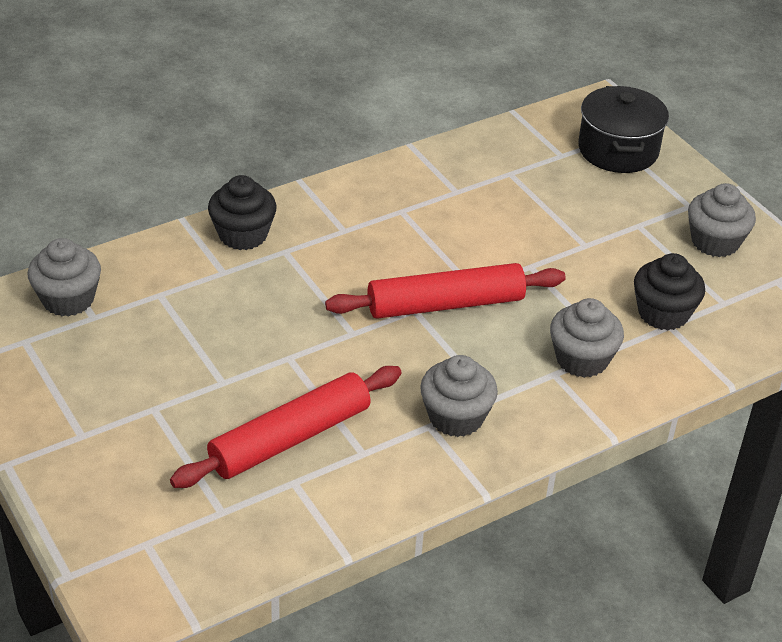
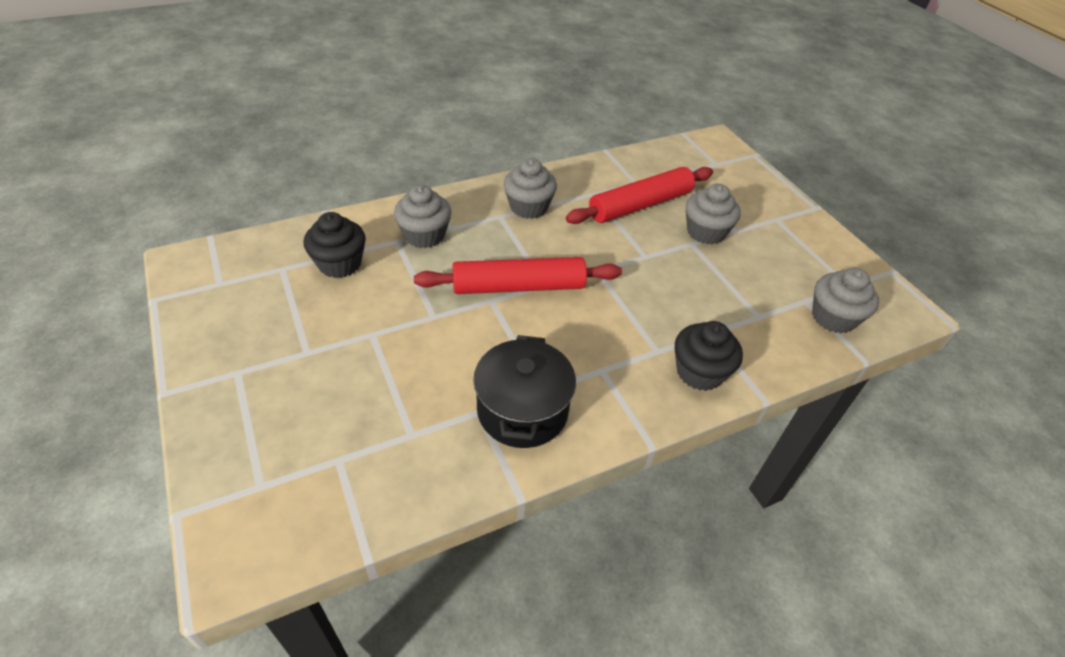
camera: 175 degrees left, 5 degrees up
black pot [578,86,669,173] -> black pot moved to [473,335,576,448]
grey cupcake [688,183,756,257] -> grey cupcake moved to [686,184,741,245]

